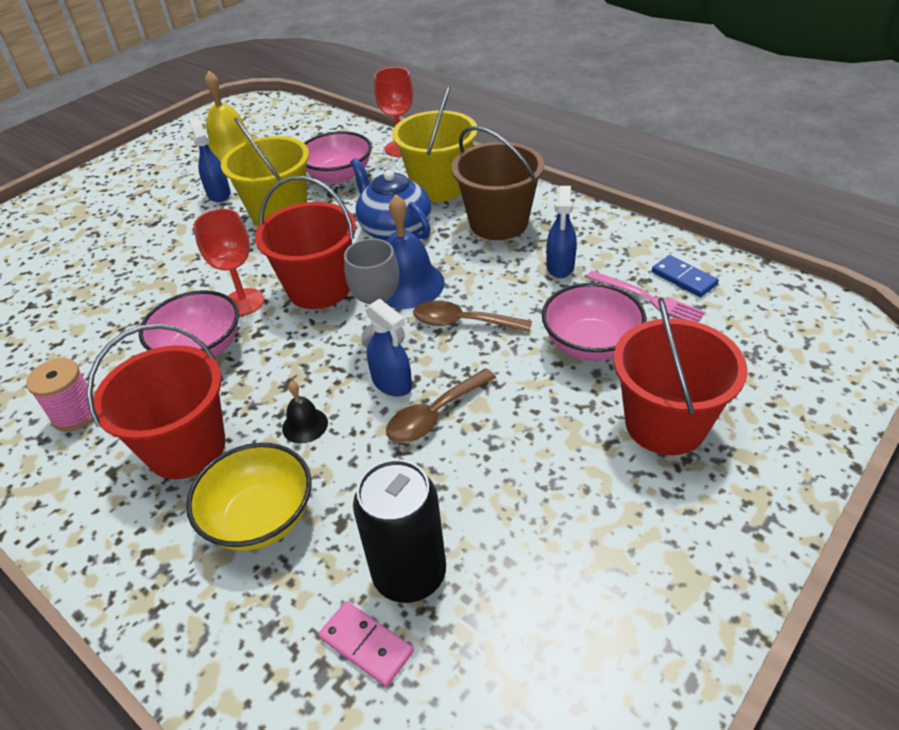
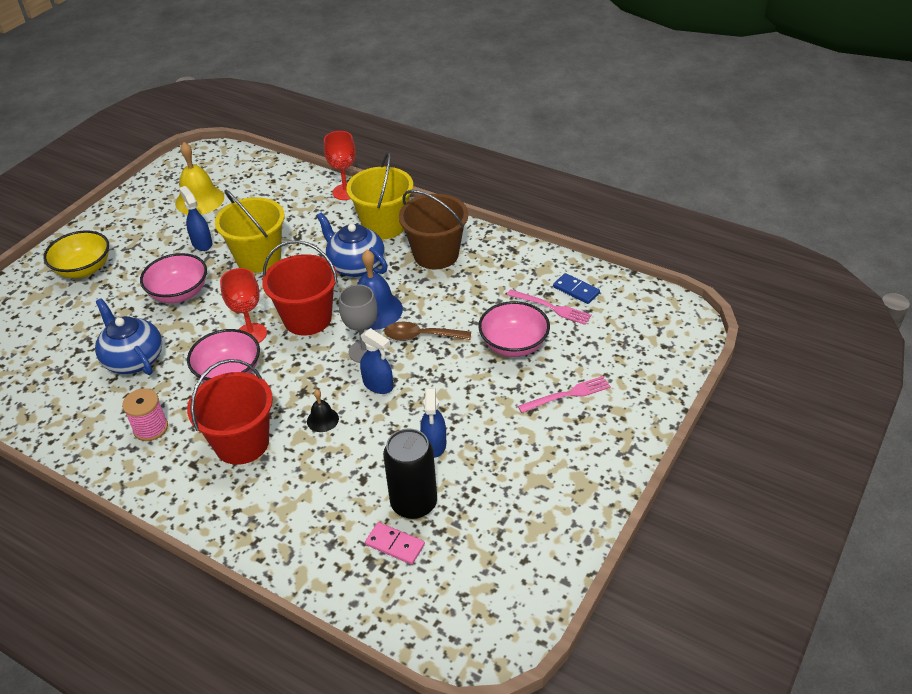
camera: 10 degrees left, 0 degrees up
yellow bowl [186,443,311,551] -> yellow bowl moved to [43,230,109,278]
pink bowl [304,131,372,184] -> pink bowl moved to [140,253,207,303]
brown spoon [386,368,496,443] -> none
blue spray bottle [546,186,577,278] -> blue spray bottle moved to [420,388,446,458]
red bucket [614,297,747,455] -> pink fork [518,376,611,413]
none -> blue teapot [95,298,162,375]

